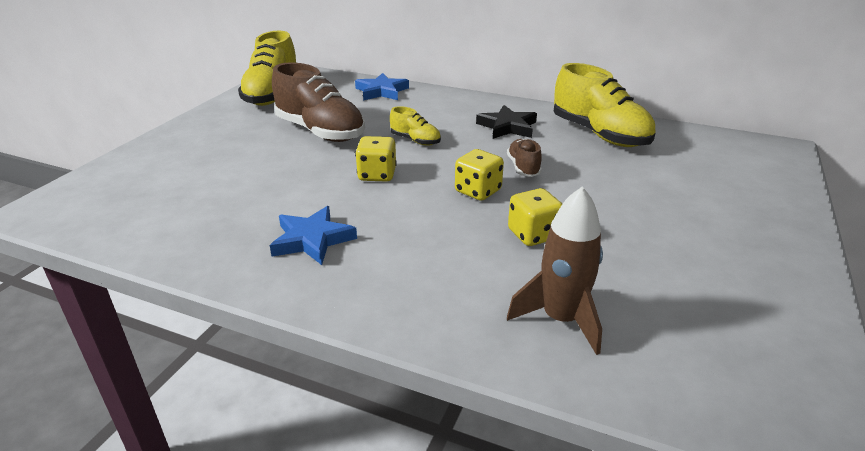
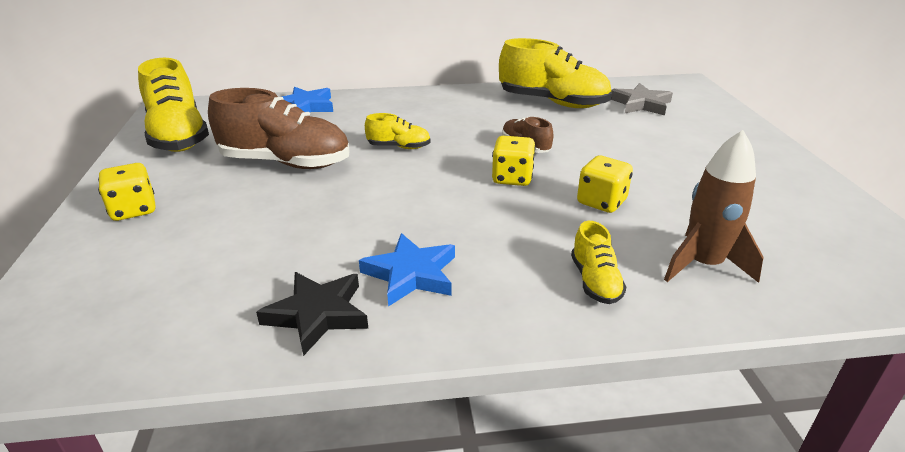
camera: 30 degrees left, 0 degrees up
yellow dice [355,136,397,182] -> yellow dice moved to [98,163,156,221]
black star [476,105,537,139] -> black star moved to [256,272,368,356]
none -> yellow shoe [571,221,626,304]
none -> grey star [611,83,673,116]

